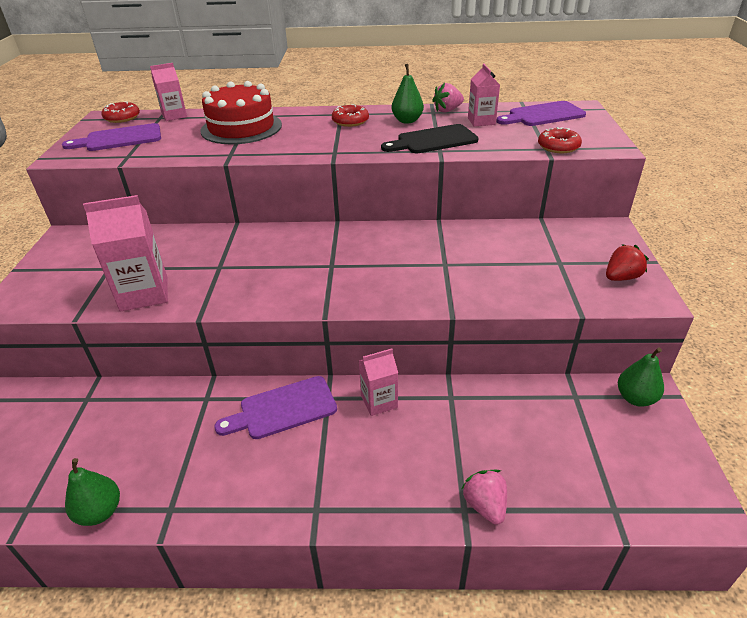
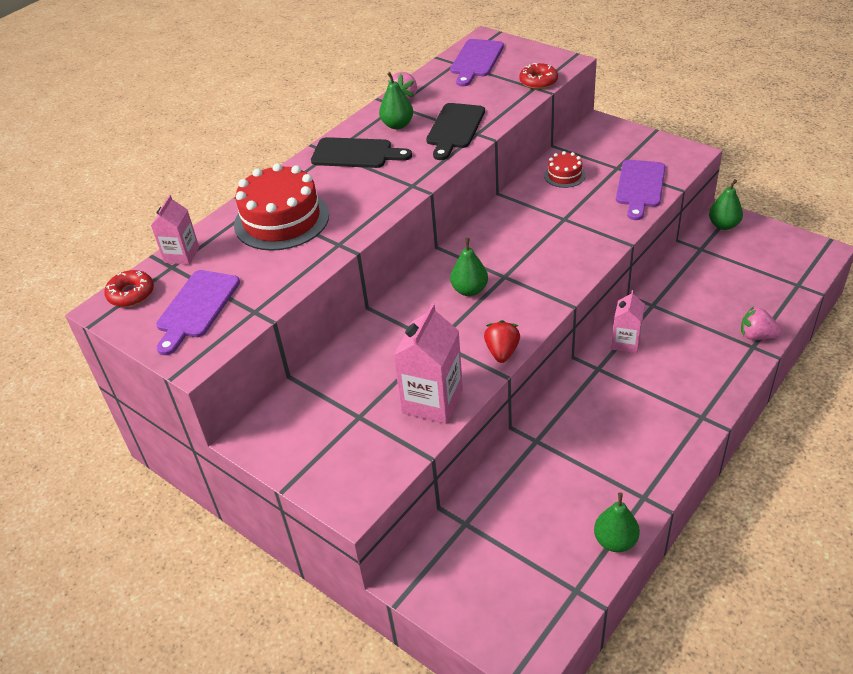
camera: 50 degrees left, 5 degrees up
purple cutting board [214,376,337,439] -> purple cutting board moved to [616,160,665,220]
red donut [332,104,369,127] -> black cutting board [311,137,412,168]
pink carton [468,64,500,126] -> none
red strawberry [606,244,649,281] -> red strawberry moved to [484,320,520,363]
none -> green pear [450,238,488,296]
none -> red cake [544,151,586,188]

